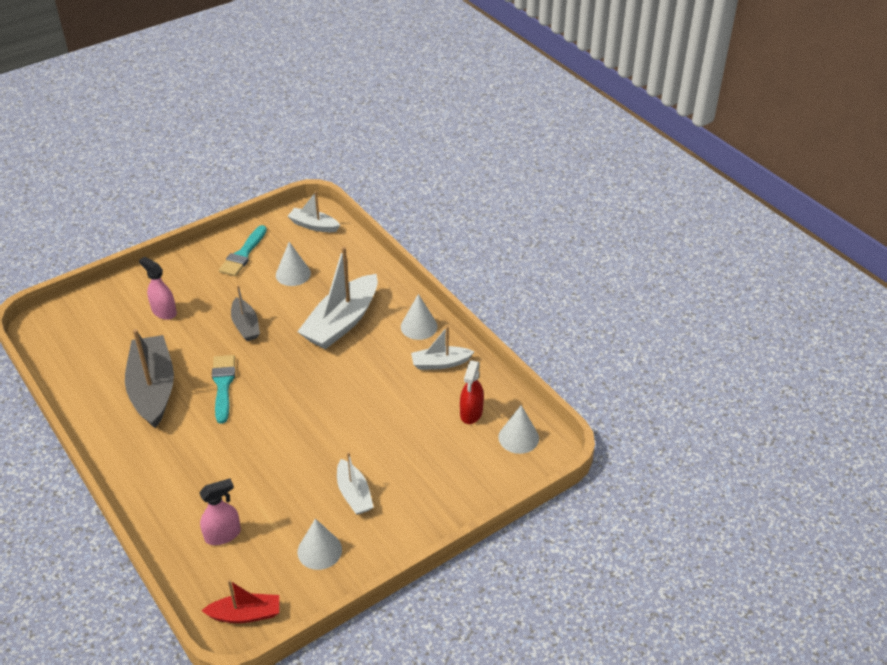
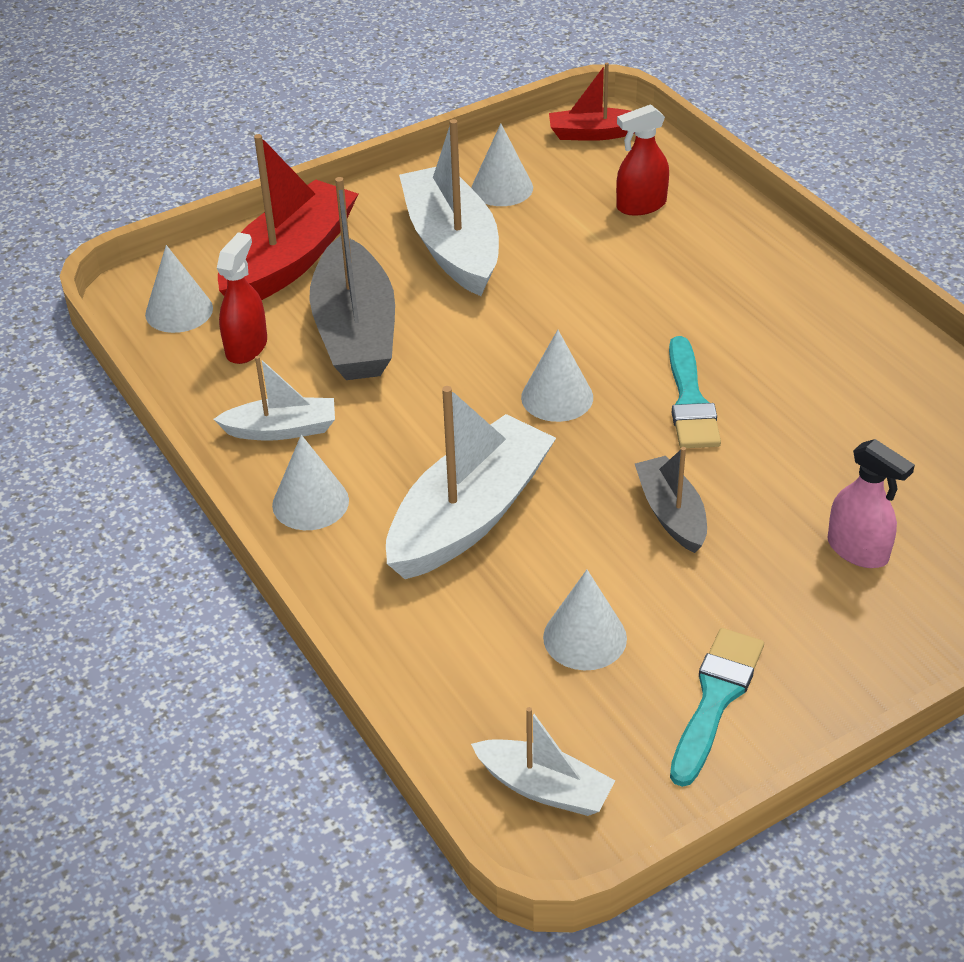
camera: 175 degrees left, 0 degrees up
grey boat [125,329,174,428] -> grey boat moved to [309,177,395,380]
pink spray bottle [199,478,241,545] -> red spray bottle [616,104,669,216]
white boat [337,452,374,515] -> white boat [399,119,499,296], size x1.83
none -> red boat [218,134,358,300]
none -> white cone [521,330,593,422]

